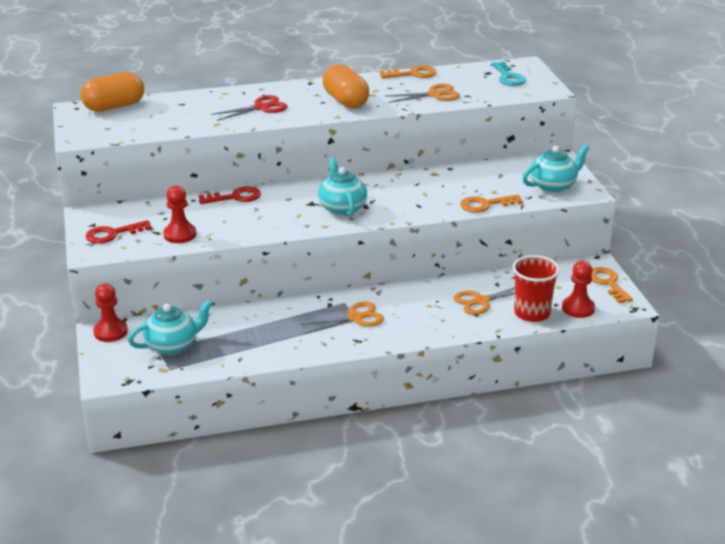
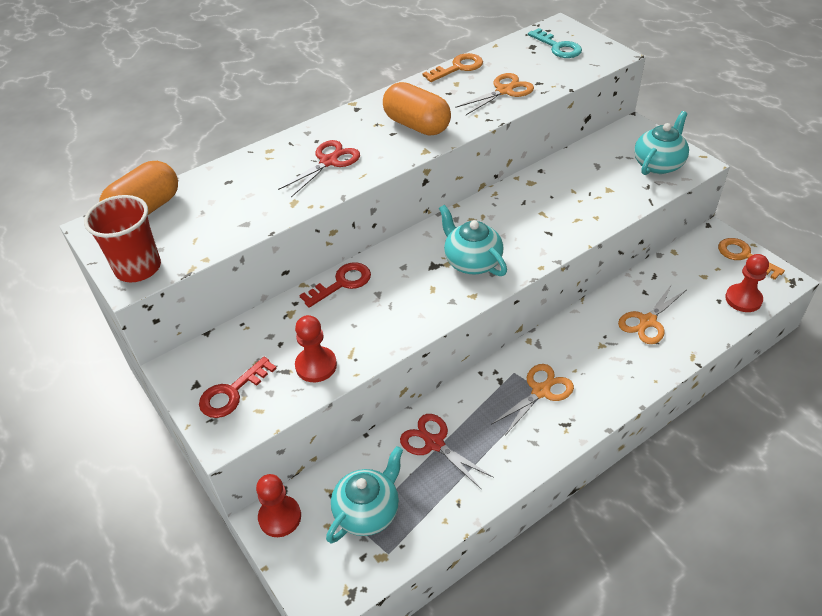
camera: 20 degrees left, 15 degrees up
orange key [460,194,523,213] -> none
red cup [512,255,560,322] -> red cup moved to [84,195,161,282]
none -> red scissors [400,414,494,490]

